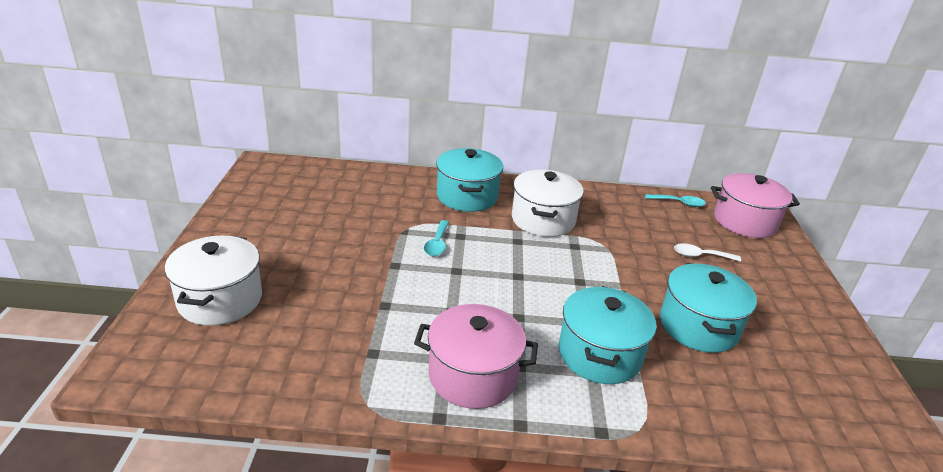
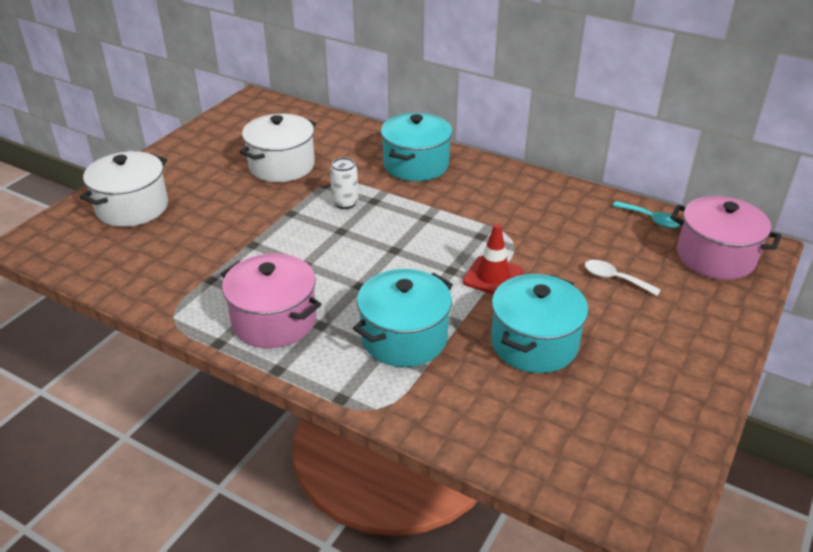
camera: 30 degrees right, 5 degrees up
turquoise spoon [424,220,449,256] -> white can [330,157,359,209]
white pot [512,170,584,237] -> white pot moved to [239,114,316,182]
none -> red traffic cone [463,224,523,294]

